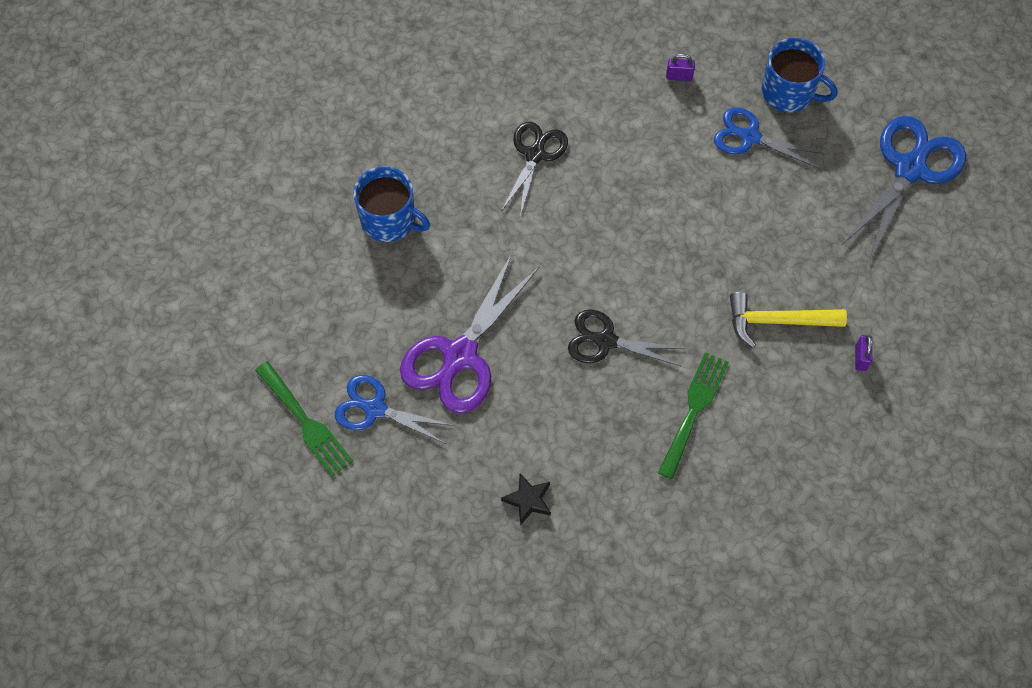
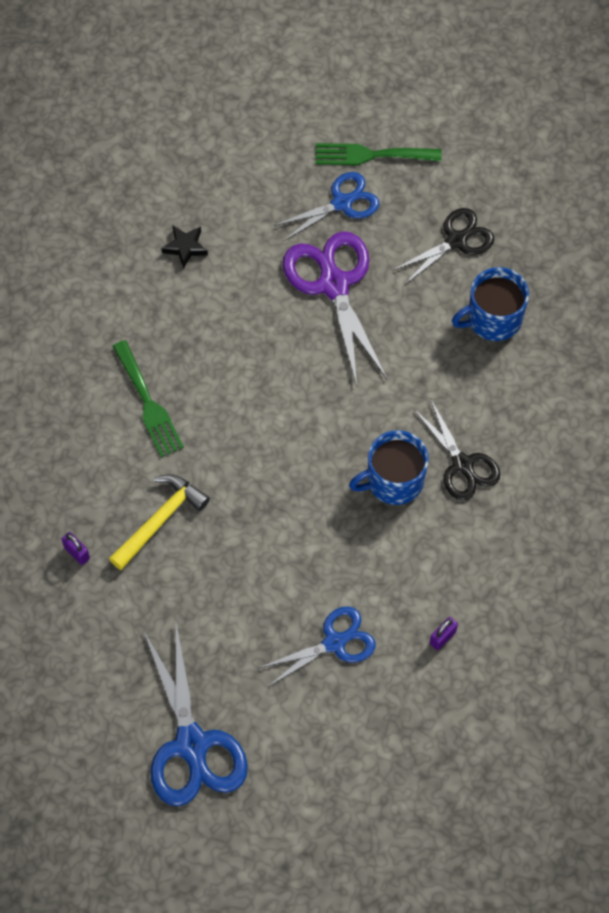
camera: 130 degrees right, 0 degrees up
black scissors [568,309,686,367] -> black scissors moved to [392,208,494,285]
blue mug [762,38,837,112] -> blue mug moved to [349,430,429,505]

